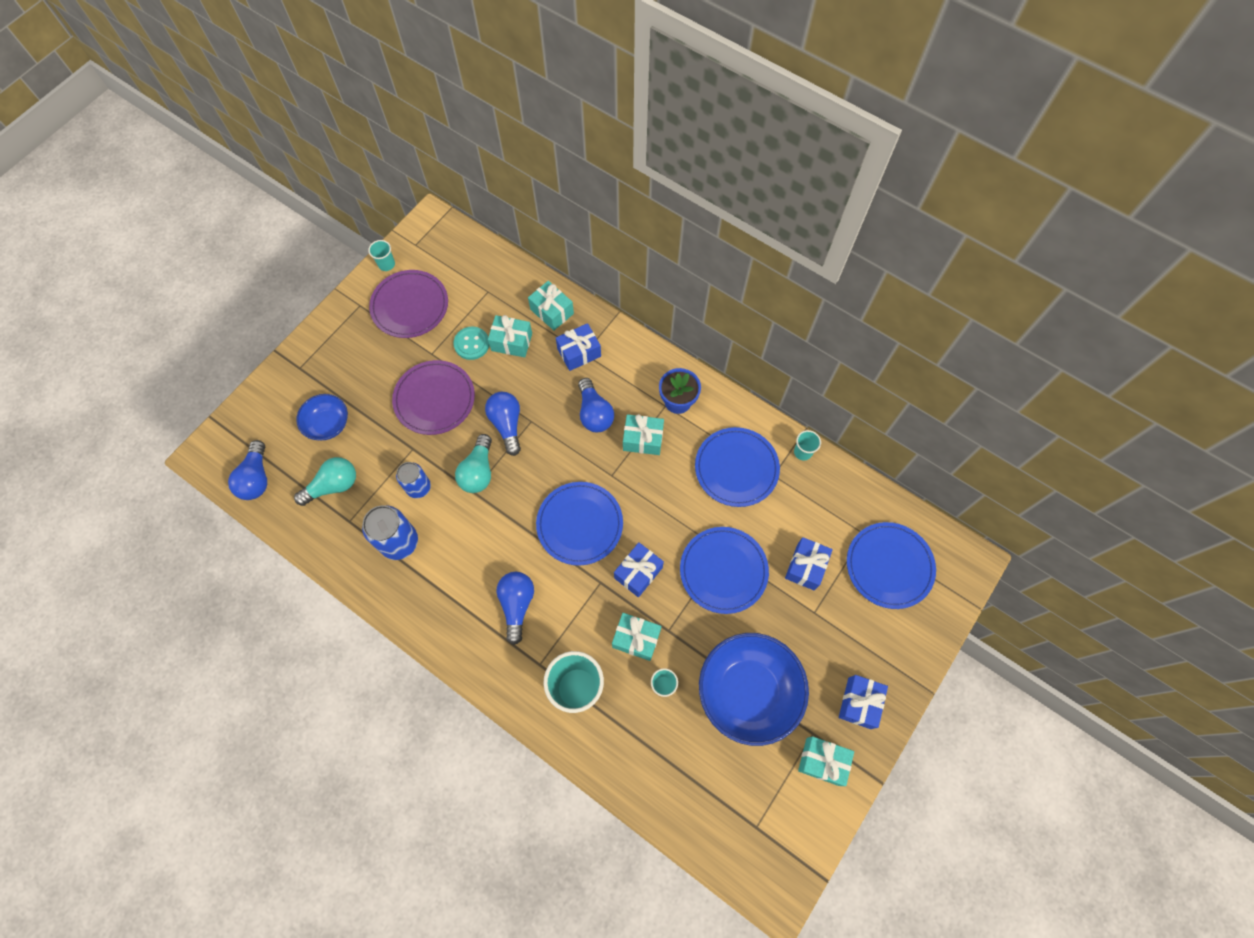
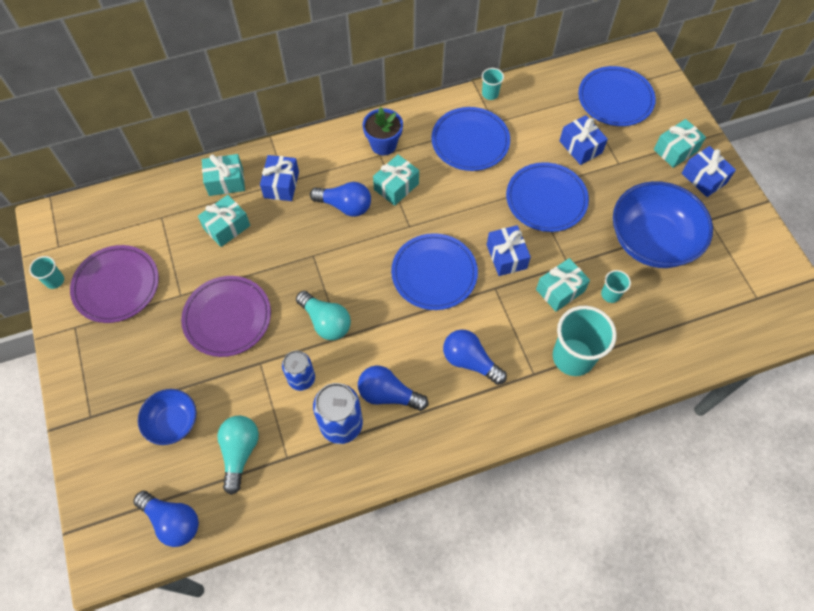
camera: 55 degrees left, 5 degrees down
turquoise button [453,327,489,360] -> none
blue light bulb [485,392,521,456] -> blue light bulb moved to [358,365,428,411]
turquoise gift [798,736,854,786] -> turquoise gift moved to [654,119,706,168]

